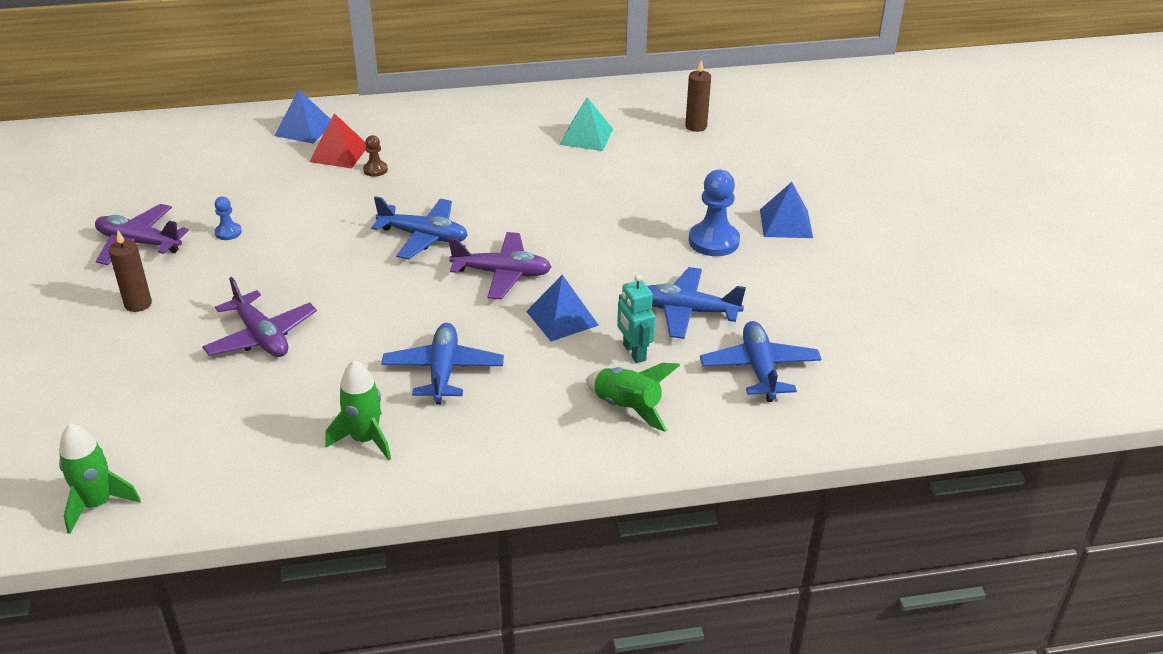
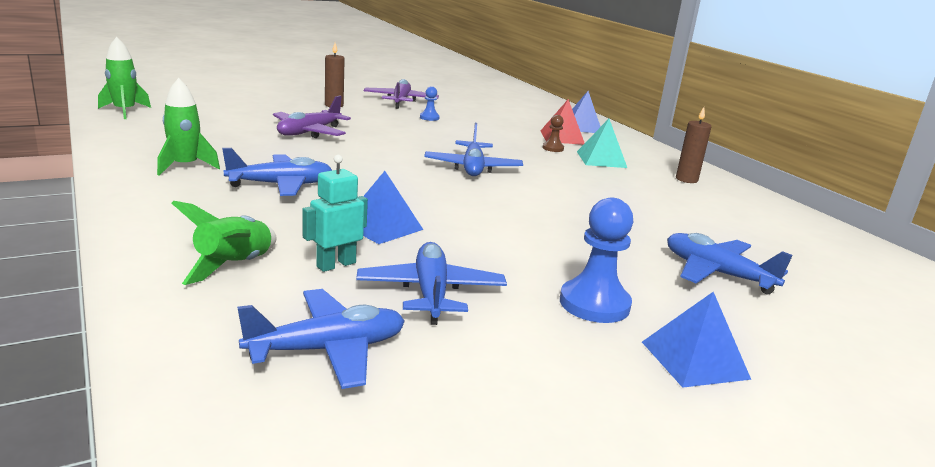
camera: 70 degrees right, 15 degrees down
purple plane [448,232,551,299] -> none
turquoise pyramid [560,97,613,151] -> turquoise pyramid moved to [577,119,627,168]
brown candle [685,60,711,132] -> brown candle moved to [676,107,711,183]
none -> blue plane [667,233,793,294]

